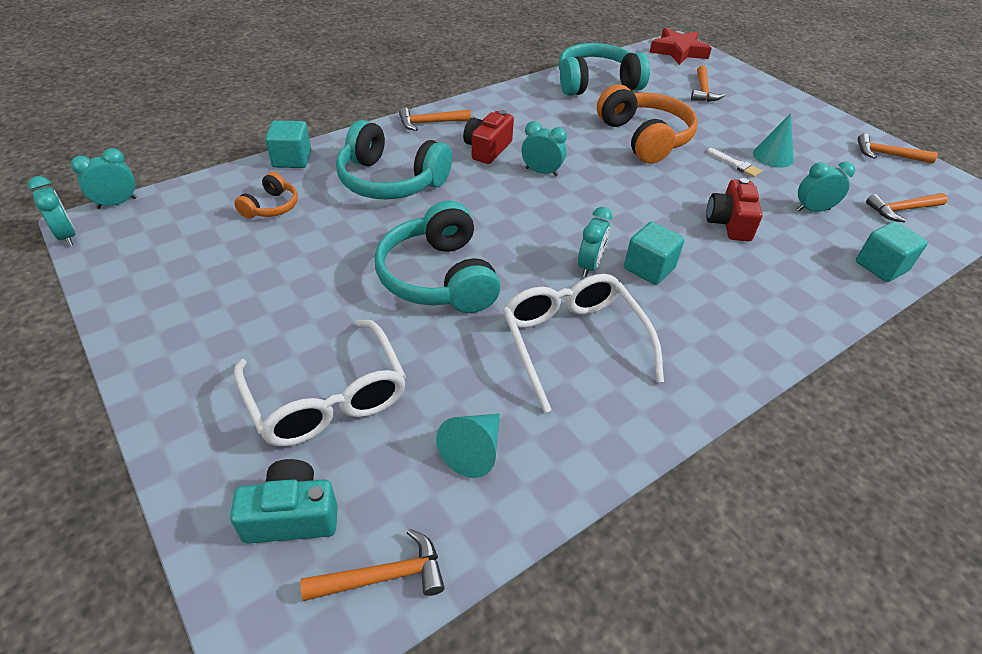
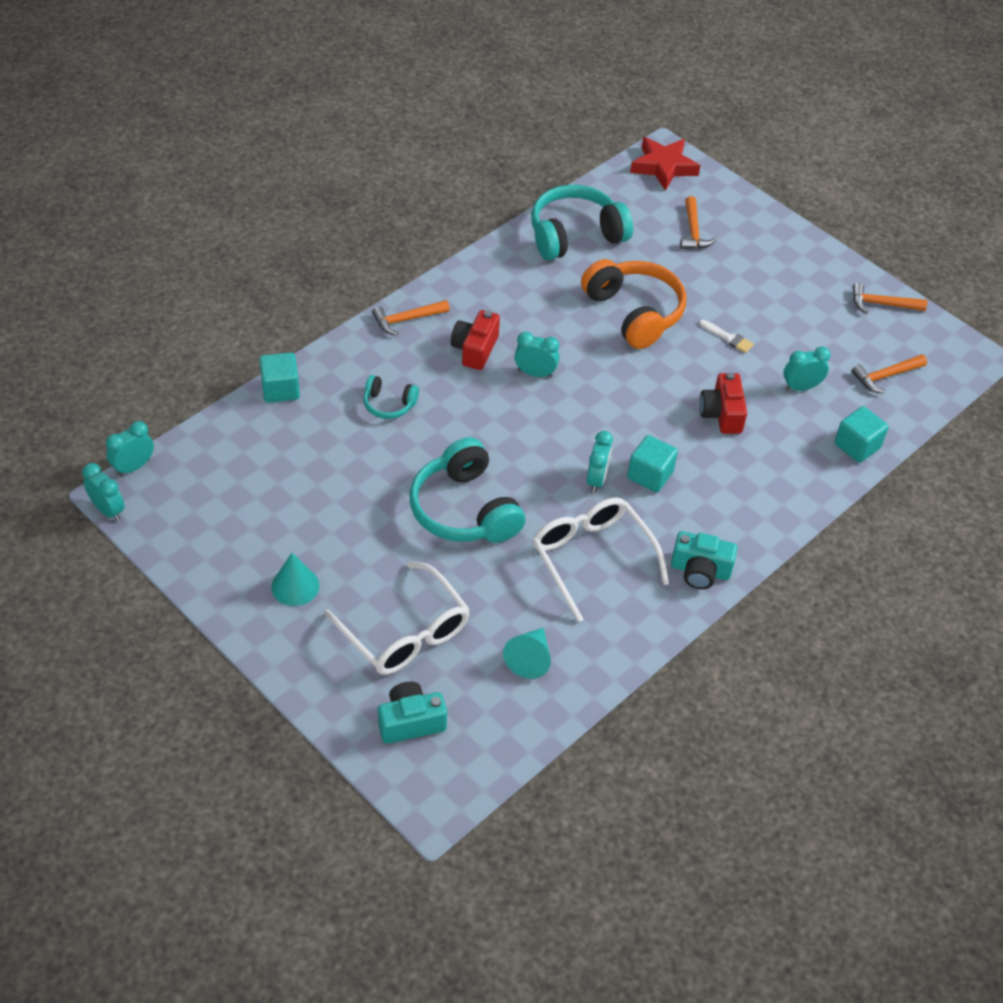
camera: 10 degrees left, 5 degrees up
orange headphones [234,172,298,219] -> none
orange hammer [300,529,445,601] -> none
turquoise headphones [336,120,452,199] -> turquoise headphones [363,375,419,419], size x0.50
turquoise cone [753,113,794,168] -> turquoise cone moved to [271,553,320,606]
none -> turquoise camera [671,531,738,589]

